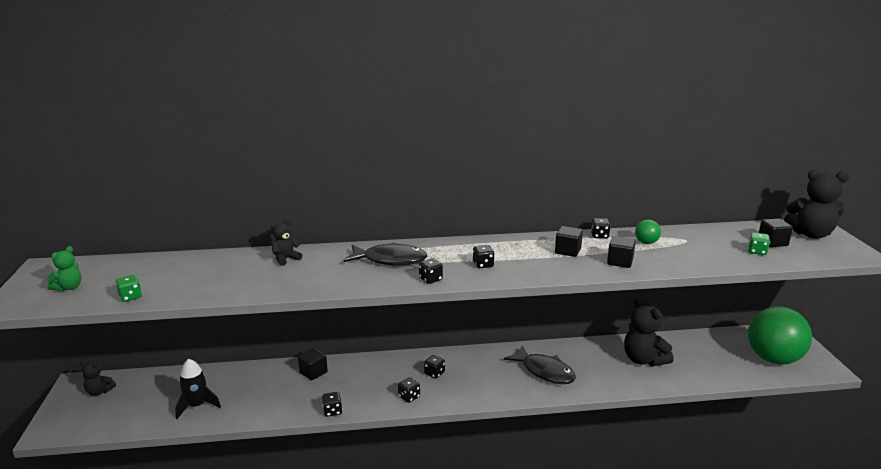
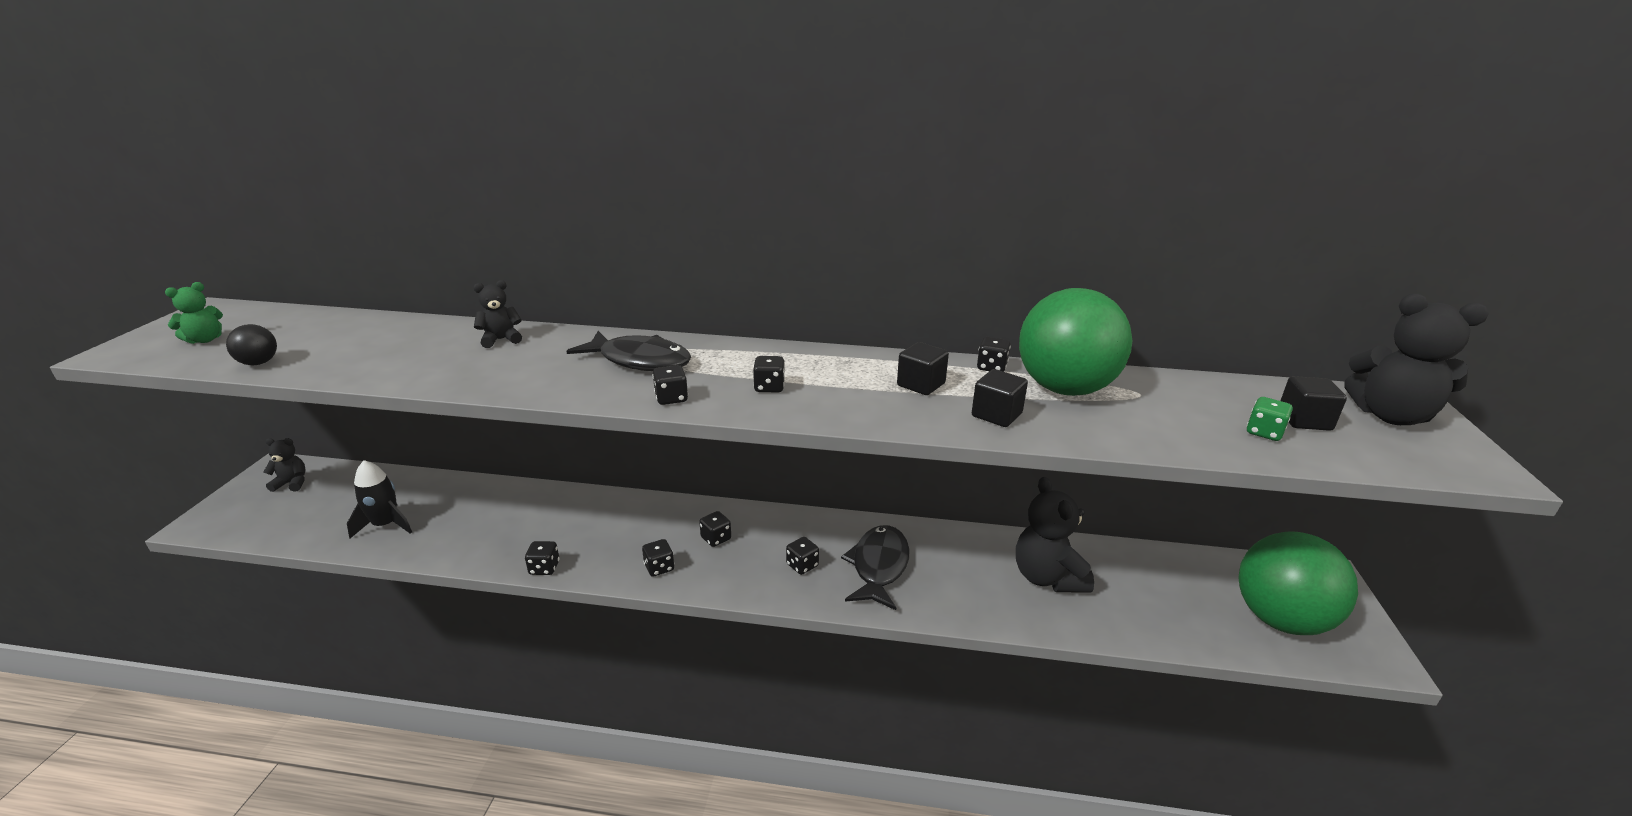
camera: 15 degrees right, 5 degrees up
black teddy bear [80,361,116,396] -> black teddy bear turned 150 degrees clockwise [263,438,305,492]
green dice [115,275,142,302] -> black ball [226,324,277,365]
black cube [298,348,328,380] -> none
black fish [504,346,576,384] -> black fish turned 135 degrees counterclockwise [841,525,910,610]
green ball [635,220,661,244] -> green ball [1019,288,1132,396], size x2.47
none -> black dice [786,537,819,575]

